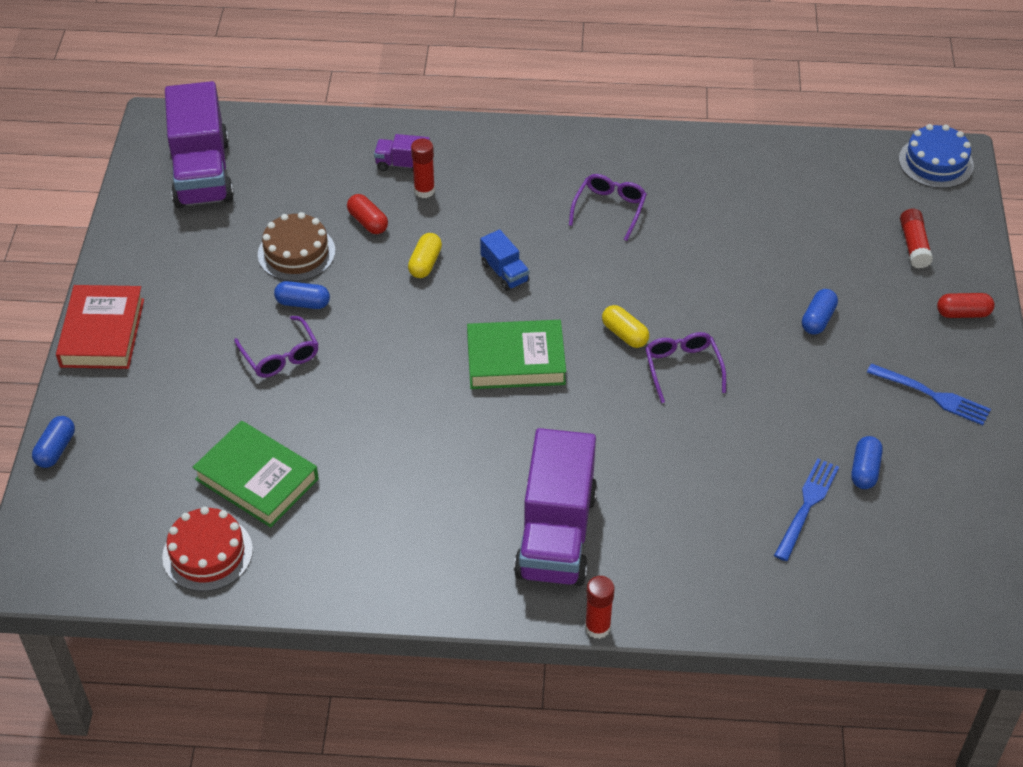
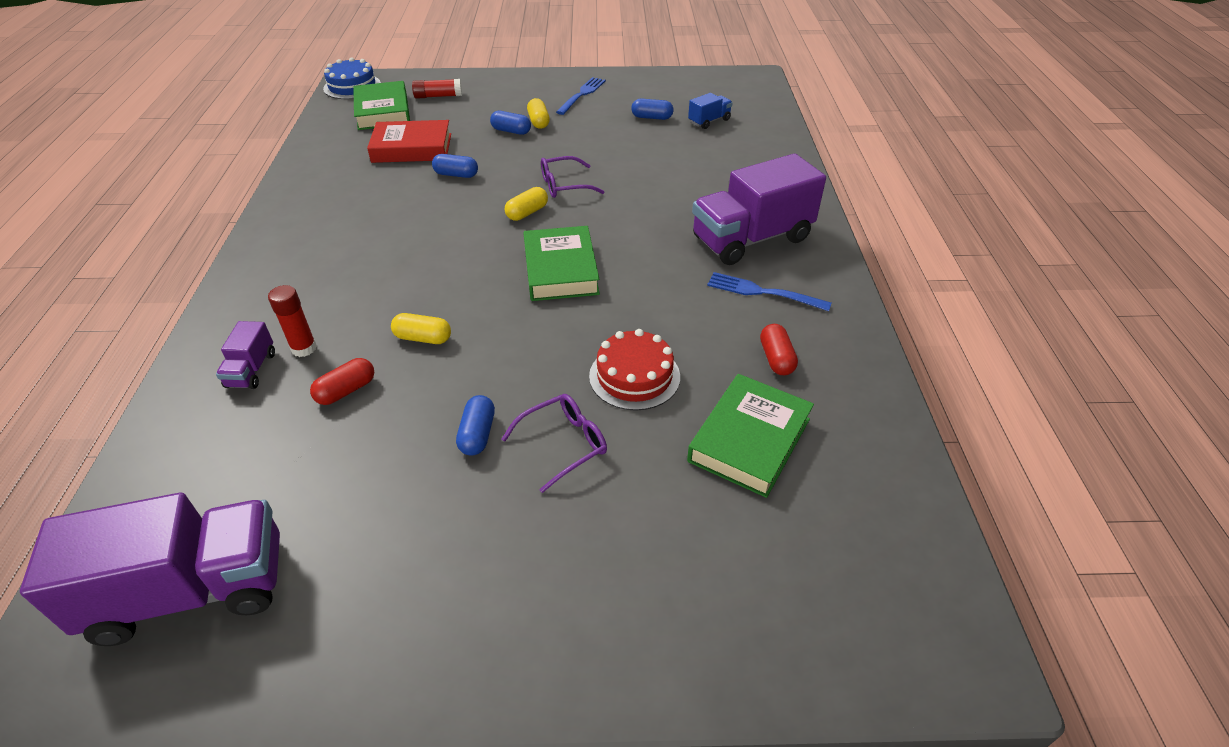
camera: 95 degrees left, 5 degrees down
blue capsule [32,416,75,468] -> blue capsule moved to [432,154,478,178]
red book [56,285,144,369] -> red book moved to [367,120,451,163]
red cake [162,506,253,592] -> red cake moved to [589,329,680,411]
brown cake [258,212,336,281] -> none
blue truck [480,230,529,291] -> blue truck moved to [688,93,733,129]
purple truck [514,428,598,586] -> purple truck turned 150 degrees clockwise [692,153,826,265]
purple glasses [569,174,647,241] -> none
red glue stick [585,576,615,639] -> none
blue fork [774,459,839,561] -> blue fork moved to [707,272,831,311]
red capsule [937,293,995,318] -> red capsule moved to [760,324,798,375]
none -> green book [353,81,410,130]
none -> yellow capsule [527,98,550,129]

